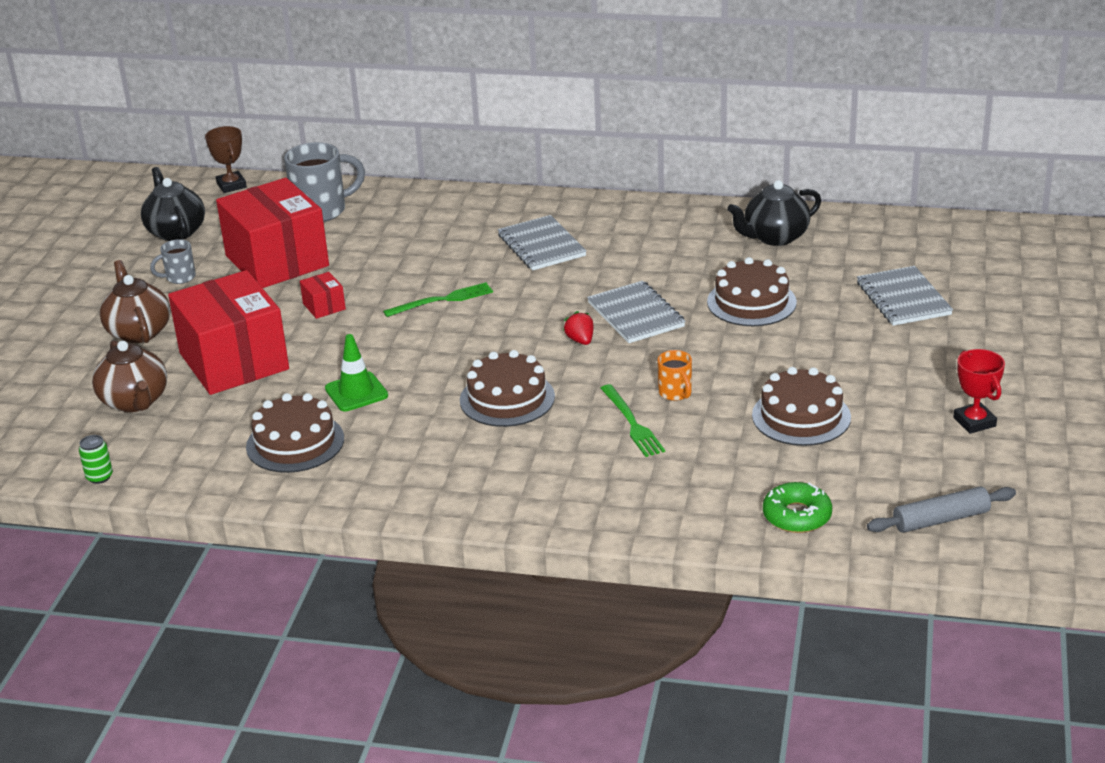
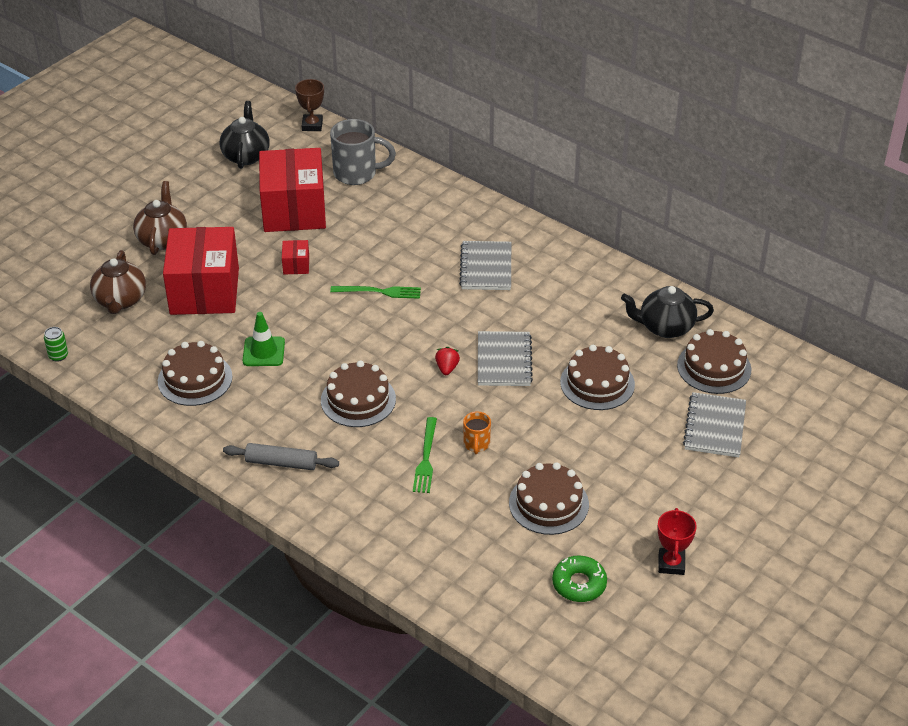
camera: 25 degrees right, 10 degrees up
grey mug [150,239,196,284] -> none
green donut [763,482,832,533] -> green donut moved to [552,555,607,602]
grey rolling pin [867,487,1016,533] -> grey rolling pin moved to [223,443,339,470]
none -> brown cake [677,329,751,394]

